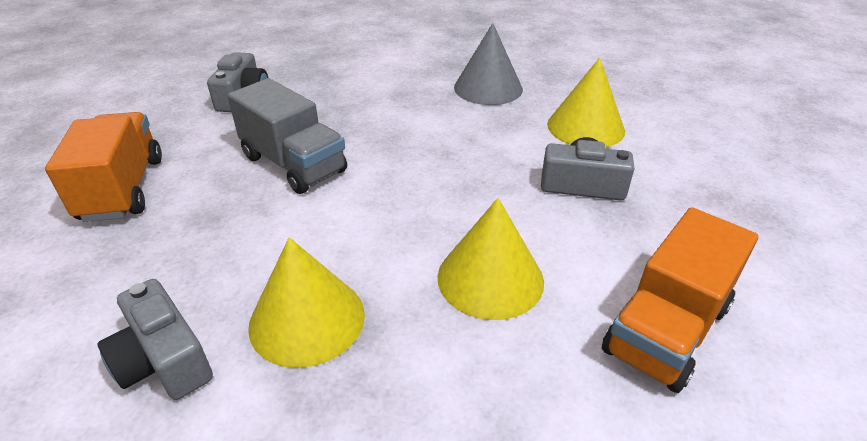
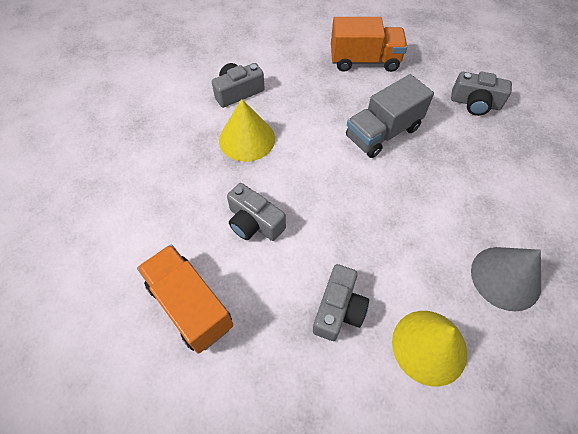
camera: 100 degrees right, 20 degrees up
yellow cone [438,198,544,320] -> grey camera [227,183,286,241]

